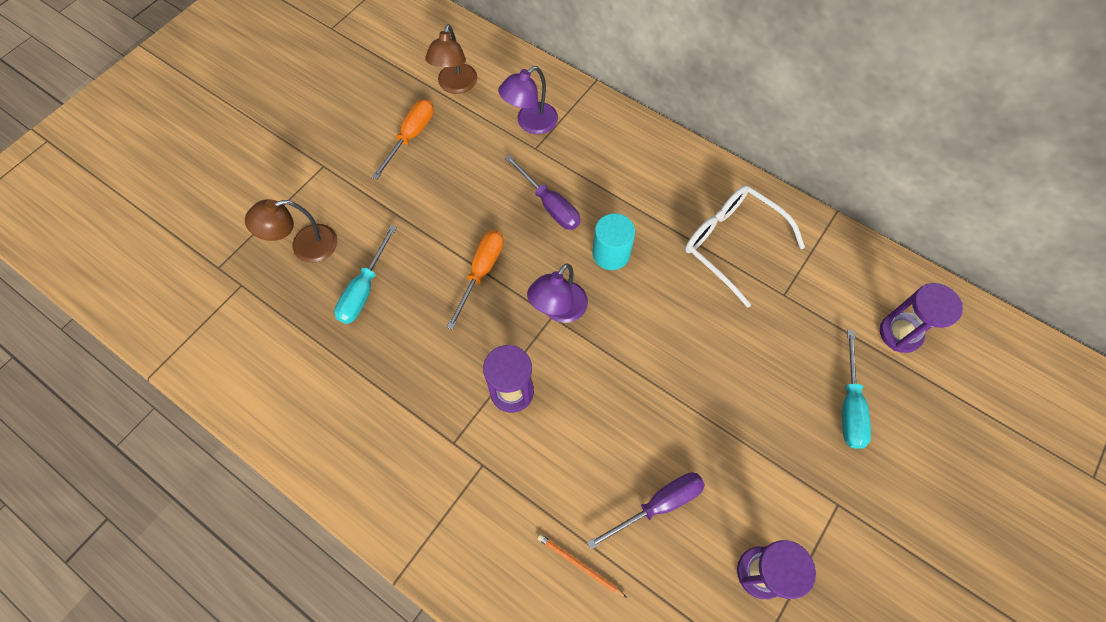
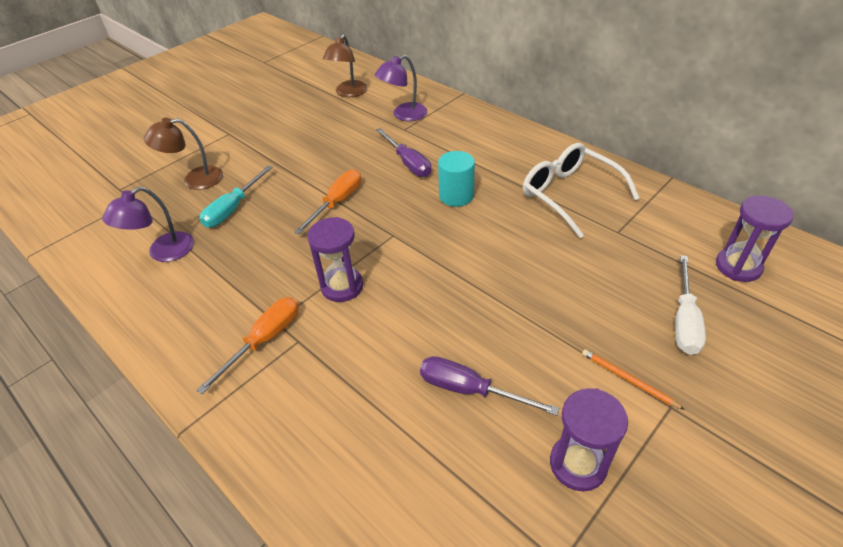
camera: 10 degrees right, 20 degrees down
orange screwdriver [372,99,434,180] -> orange screwdriver moved to [196,297,299,394]
purple lamp [527,264,588,323] -> purple lamp moved to [102,187,194,262]
orange pencil [537,534,627,598] -> orange pencil moved to [582,349,685,410]
purple screwdriver [587,473,705,550] -> purple screwdriver turned 135 degrees counterclockwise [420,356,559,416]
turquoise screwdriver [842,330,871,448] -> white screwdriver [675,255,706,355]

